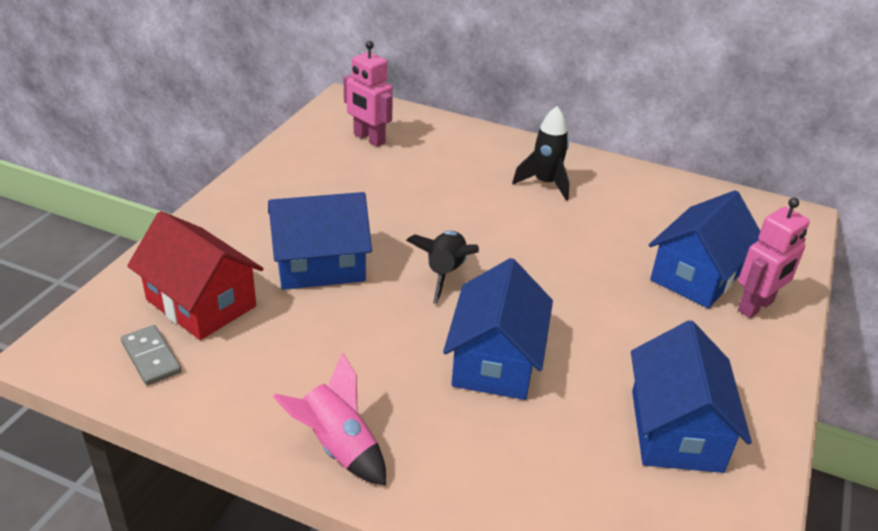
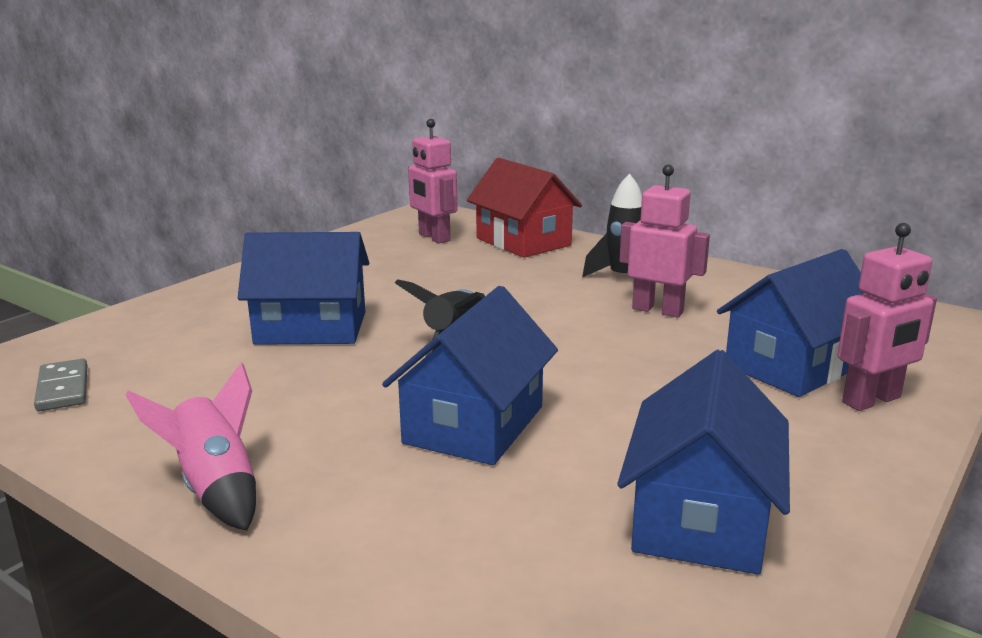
camera: 15 degrees right, 15 degrees down
red house [127,211,264,340] -> red house moved to [467,158,582,258]
none -> pink robot [619,165,710,317]

